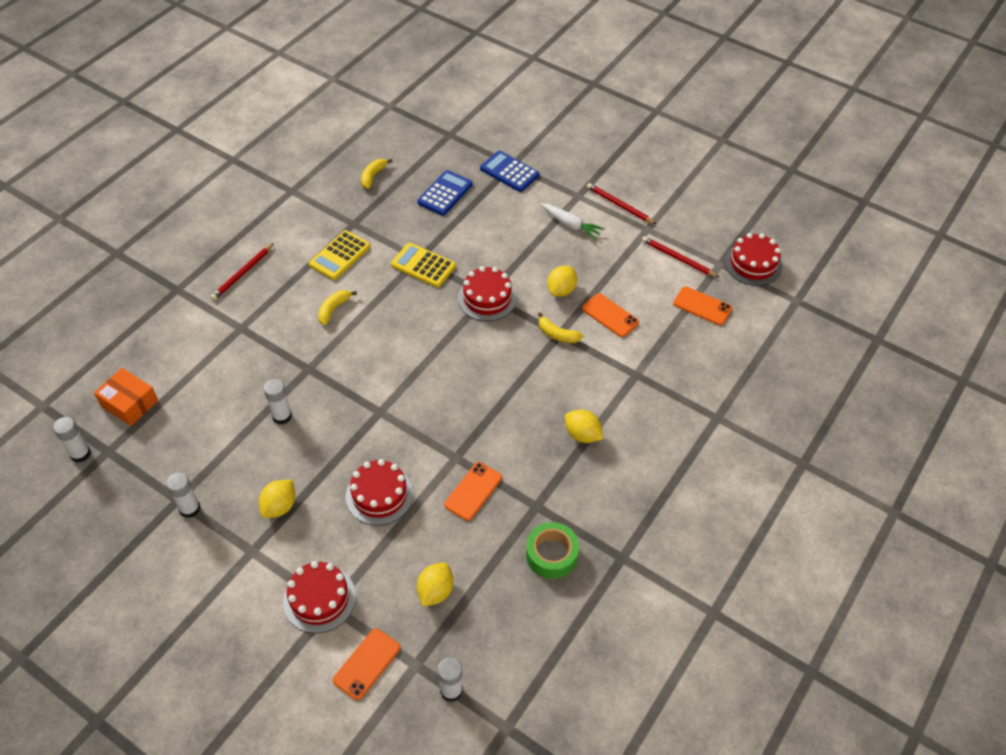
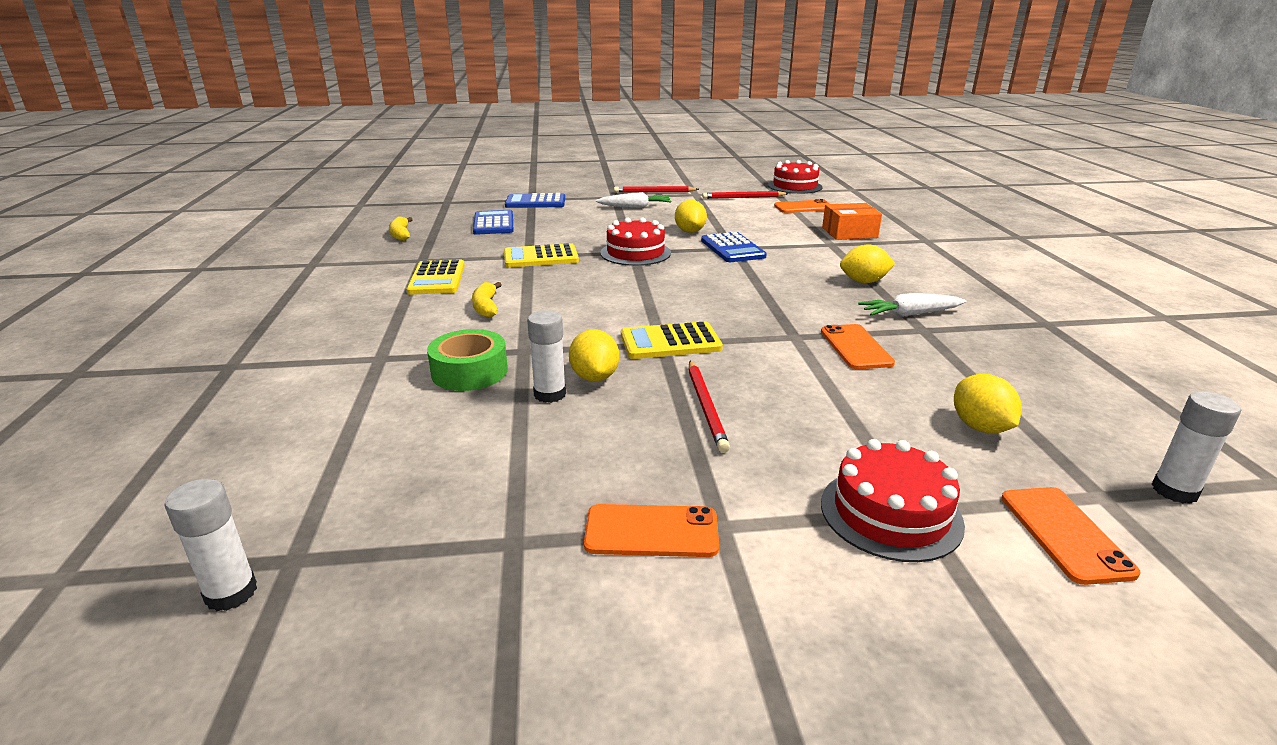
camera: 40 degrees left, 25 degrees down
orange box [94,368,158,426] -> orange box moved to [822,203,882,240]
white glue stick [166,472,200,518] -> none
red pencil [210,243,274,300] -> red pencil moved to [689,361,730,453]
yellow lemon [259,480,295,518] -> yellow lemon moved to [569,329,619,382]
red cake [346,459,414,525] -> none
green tape [526,522,579,579] -> green tape moved to [427,329,508,391]
yellow banana [538,312,583,343] -> blue calculator [701,232,767,262]
orange phone [582,293,639,337] -> orange phone moved to [584,504,719,557]
none -> yellow calculator [621,321,723,359]
none -> white carrot [858,293,966,317]

